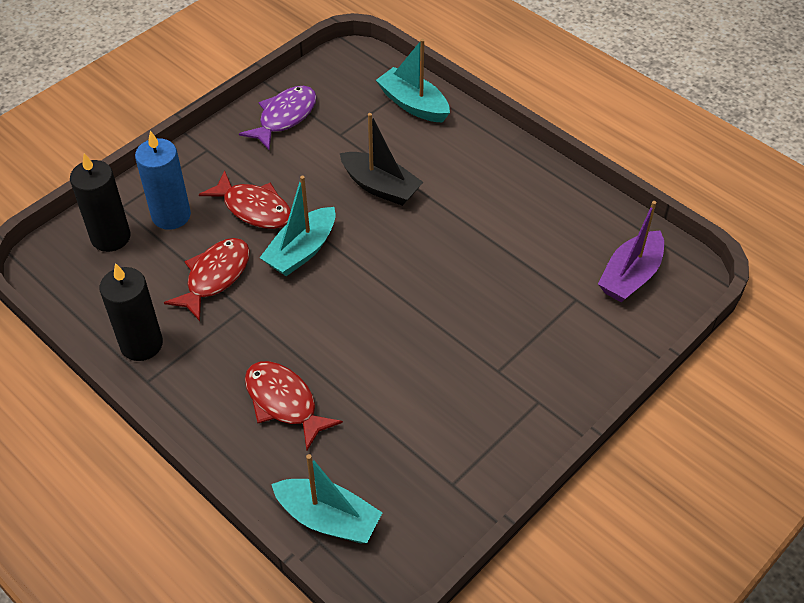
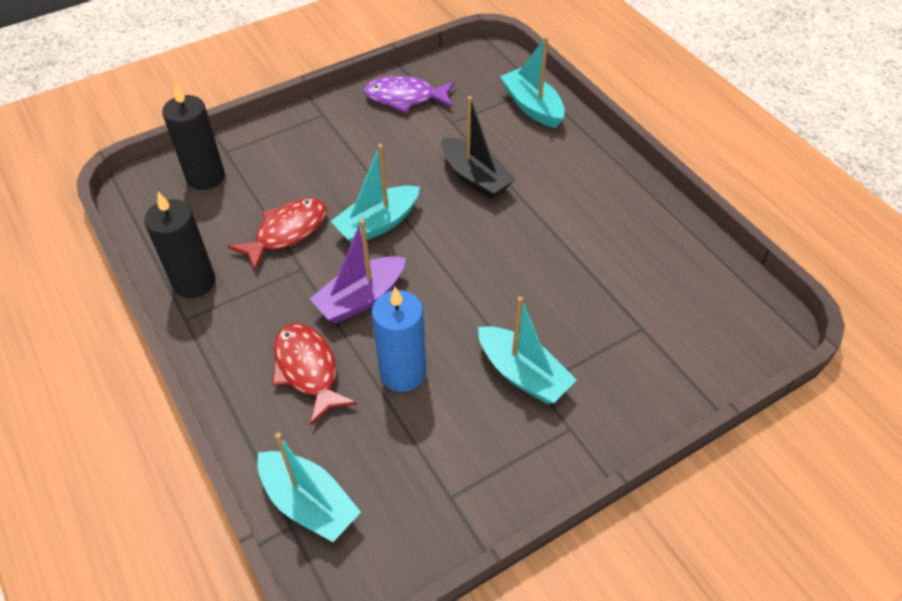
camera: 15 degrees right, 0 degrees up
blue candle [135,131,191,230] -> blue candle moved to [372,287,426,392]
red fish [199,170,291,229] -> none
purple fish [239,86,317,150] -> purple fish turned 135 degrees counterclockwise [364,76,455,113]
purple boat [598,201,664,302] -> purple boat moved to [310,219,406,323]
none -> turquoise boat [478,297,576,404]

